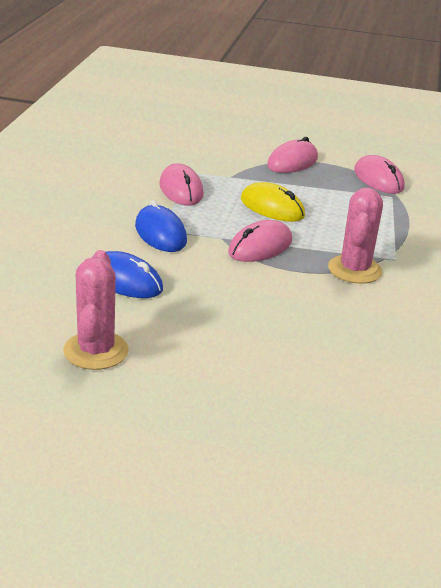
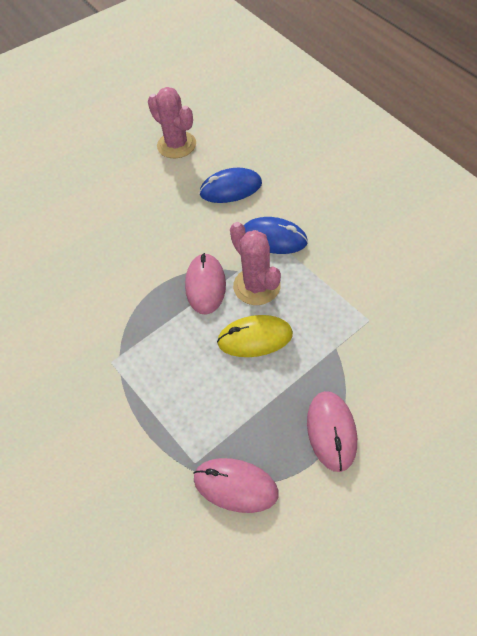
camera: 140 degrees right, 25 degrees up
pink mouse [160,164,204,205] -> none
pink cactus [328,188,383,284] -> pink cactus moved to [230,222,281,305]

